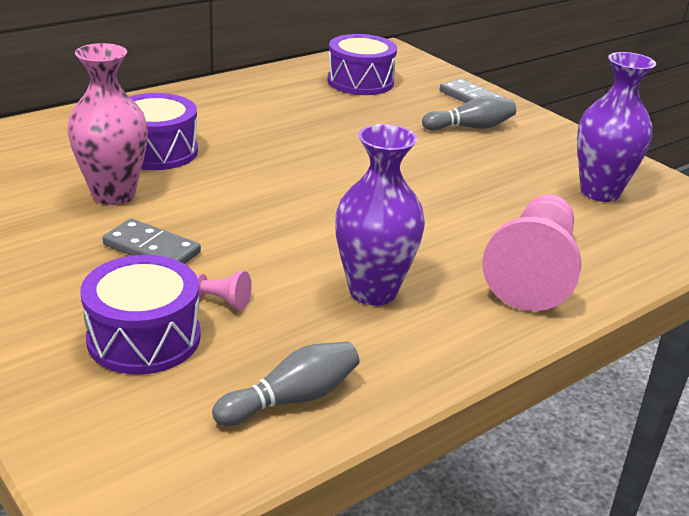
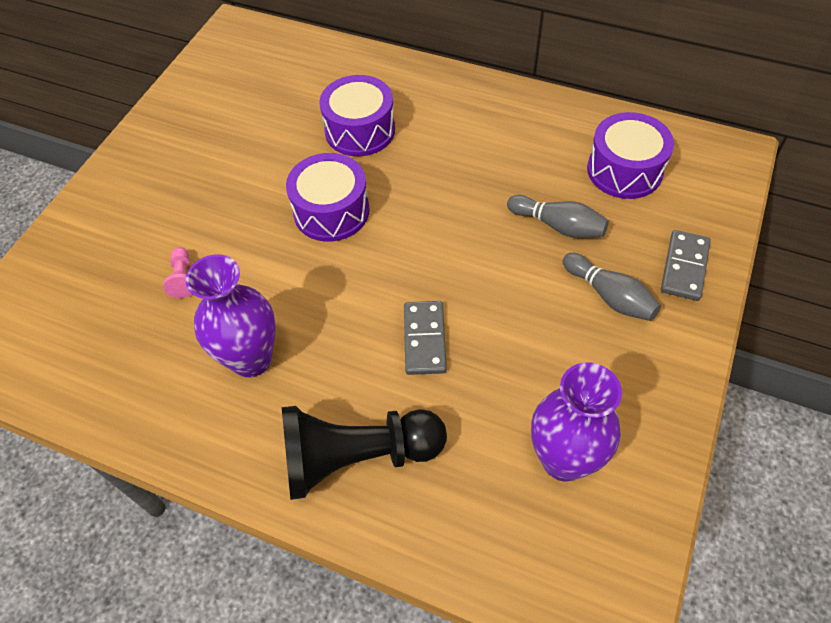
camera: 65 degrees right, 25 degrees up
pink vase [67,43,148,205] -> none
purple drum [81,255,201,375] -> purple drum moved to [286,153,370,242]
grey domino [102,218,201,264] -> grey domino moved to [404,301,447,375]
grey bowling pin [212,342,359,426] -> grey bowling pin moved to [507,195,609,238]
pink pawn [482,195,581,311] -> black pawn [282,406,447,500]

